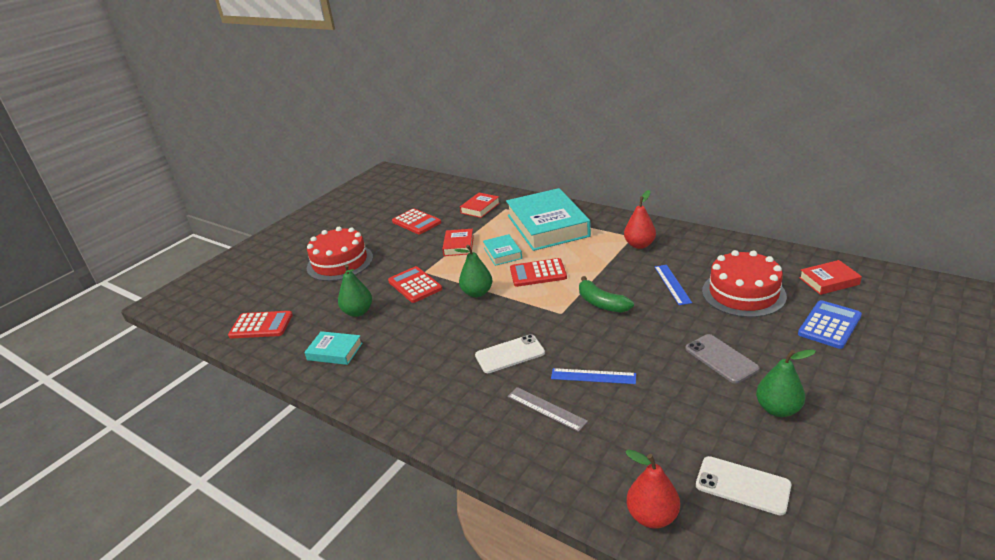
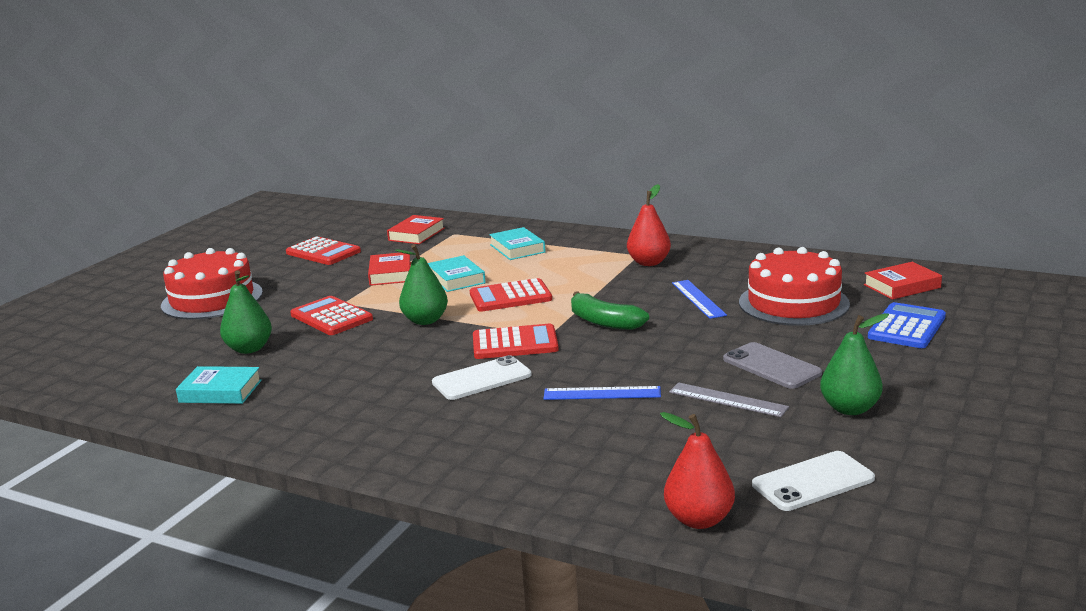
camera: 10 degrees left, 10 degrees down
red calculator [228,311,293,339] -> red calculator moved to [473,324,559,359]
turquoise book [506,188,591,251] -> turquoise book [489,227,546,260], size x0.46
grey ruler [508,387,588,432] -> grey ruler moved to [669,382,789,417]
white phone [696,456,791,516] -> white phone turned 45 degrees counterclockwise [752,451,875,511]

